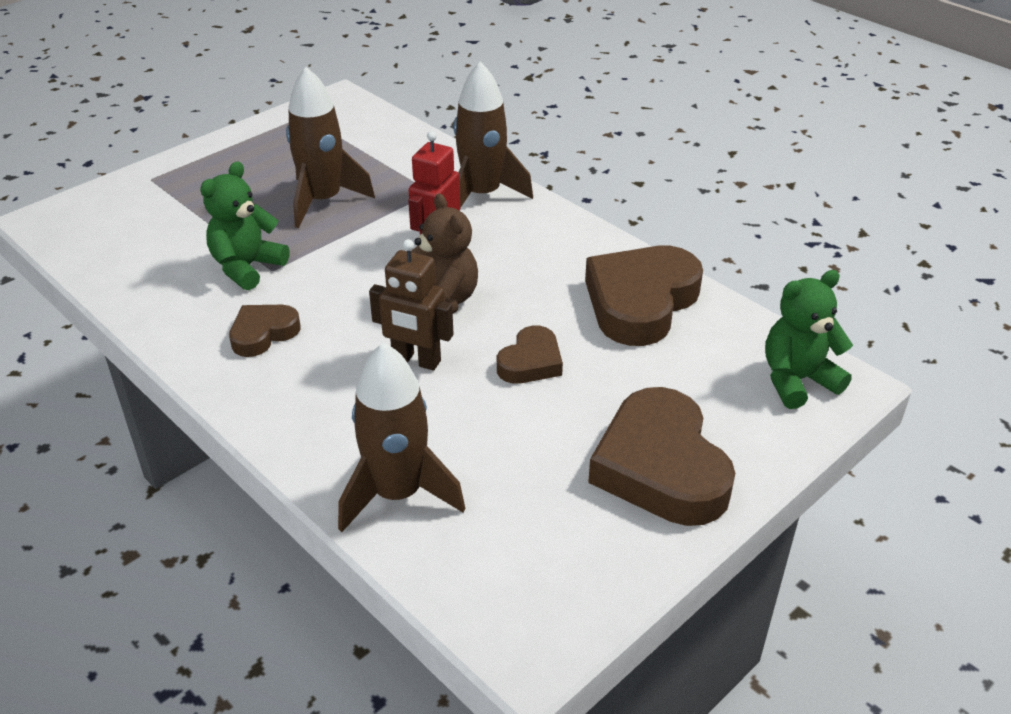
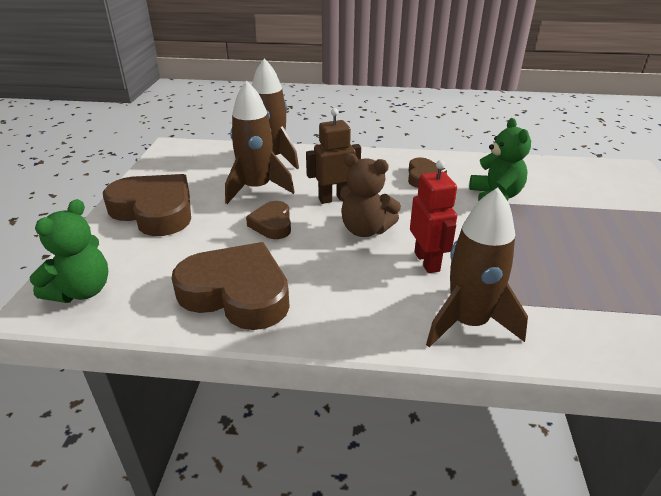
camera: 140 degrees right, 5 degrees down
brown rocket [286,67,375,228] -> brown rocket moved to [225,80,295,204]
brown heart [585,246,703,346] -> brown heart turned 60 degrees counterclockwise [172,242,290,330]

